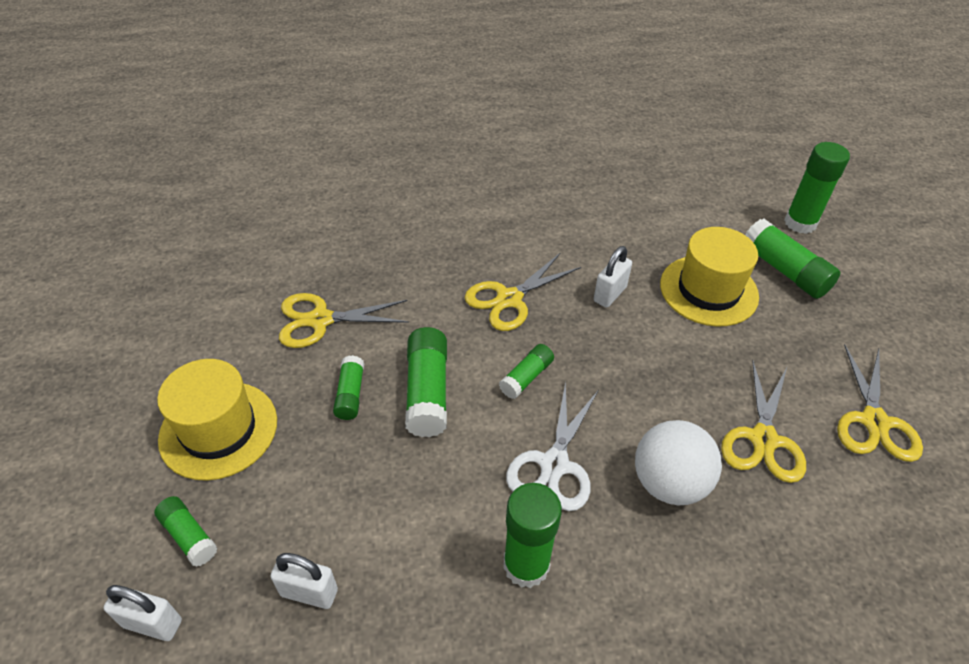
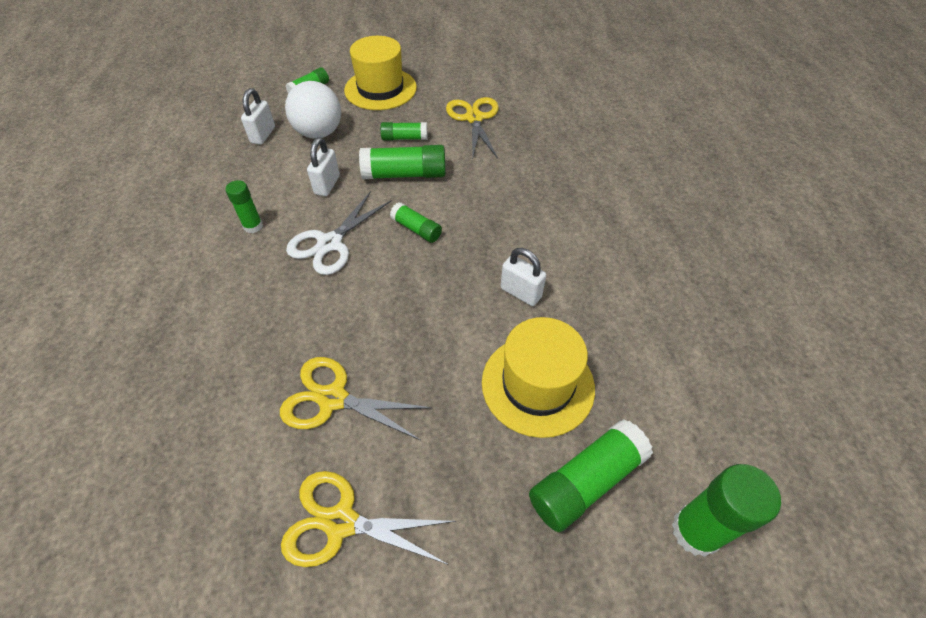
camera: 90 degrees right, 5 degrees up
white padlock [104,585,182,641] -> white padlock moved to [307,137,340,196]
yellow scissors [465,252,581,331] -> none
green glue stick [503,483,562,588] -> green glue stick [225,180,263,233], size x0.59
white scissors [506,381,598,511] -> white scissors turned 75 degrees counterclockwise [286,191,392,275]
white ball [635,420,722,505] -> white ball moved to [285,81,341,138]

